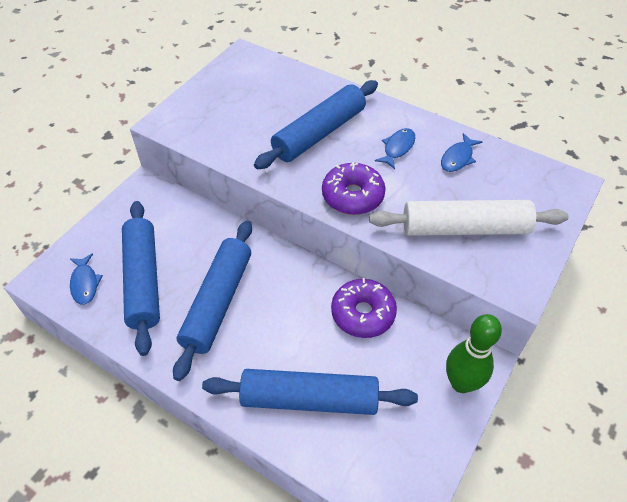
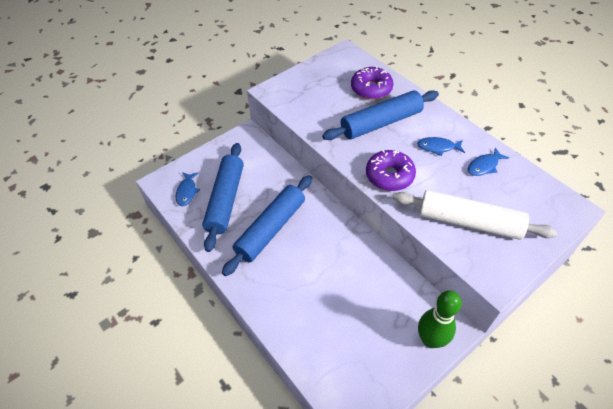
camera: 20 degrees right, 0 degrees up
blue rolling pin [202,369,418,415] -> none
purple donut [331,278,397,338] -> purple donut moved to [351,66,393,99]
blue fish [375,128,415,169] -> blue fish turned 135 degrees counterclockwise [417,137,465,156]

